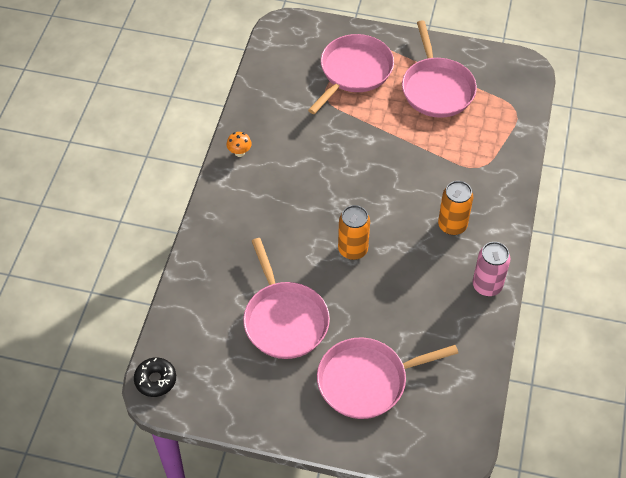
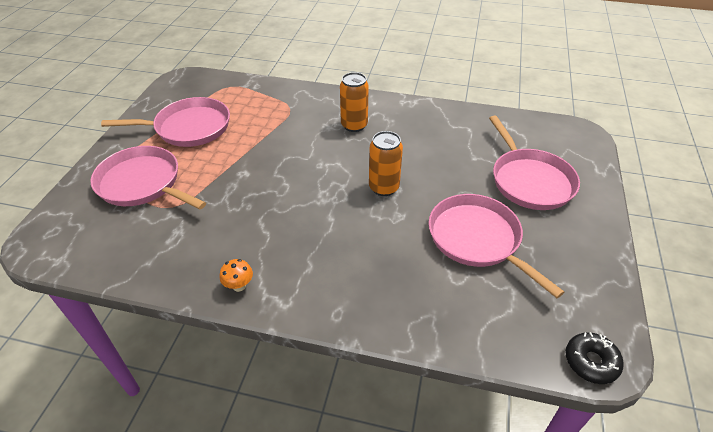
camera: 90 degrees left, 10 degrees down
pink pan [243,238,330,359] -> pink pan turned 105 degrees counterclockwise [429,194,564,298]
pink can [473,242,510,296] -> none

